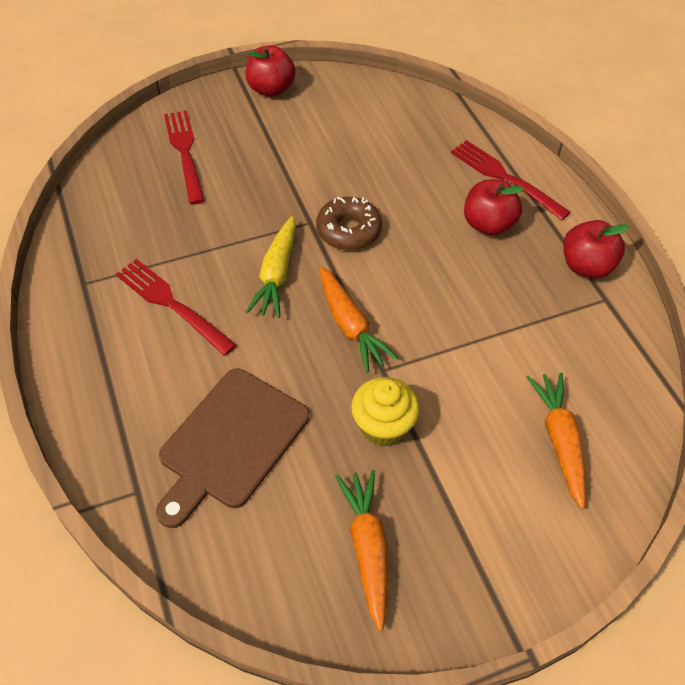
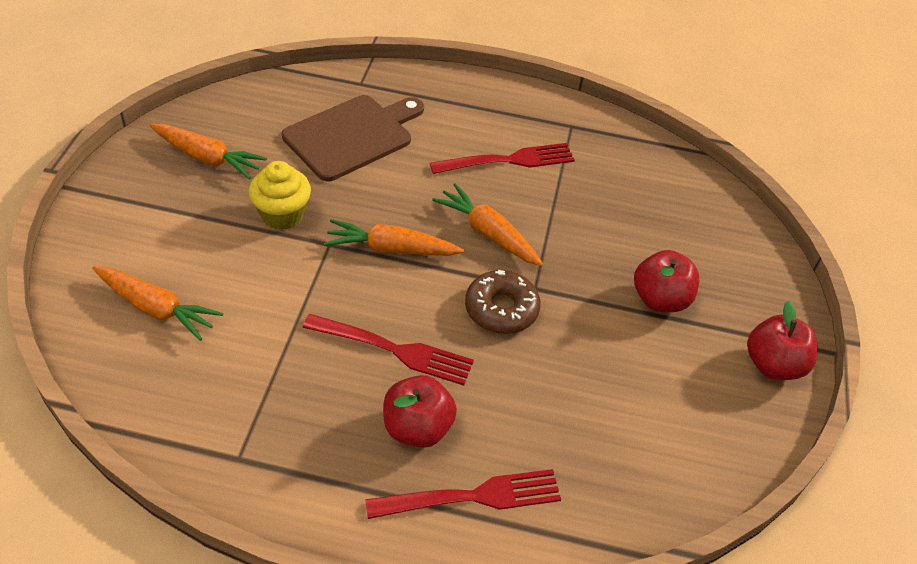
camera: 120 degrees right, 5 degrees down
brown cutting board [156,369,310,528] -> brown cutting board turned 75 degrees clockwise [282,95,424,181]
red fork [164,110,205,204] -> red fork moved to [302,314,474,385]
yellow carrot [246,216,296,318] -> orange carrot [432,183,543,266]
red apple [563,220,629,278] -> red apple moved to [634,250,699,312]

